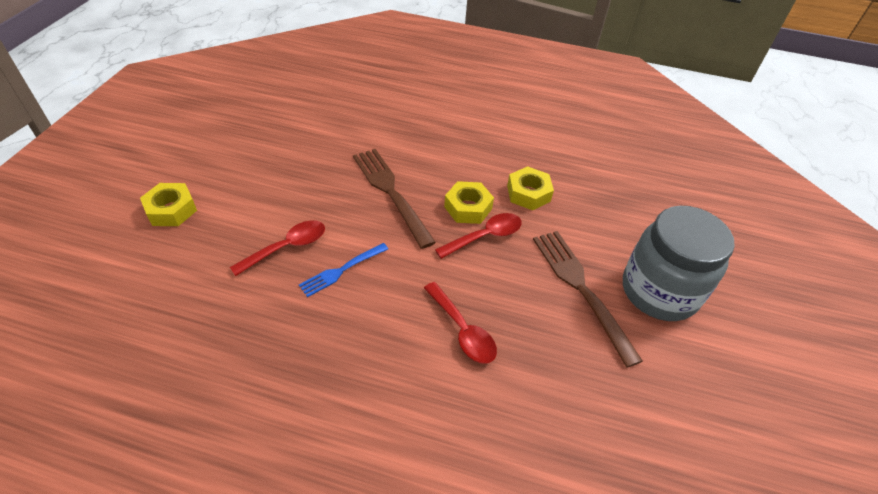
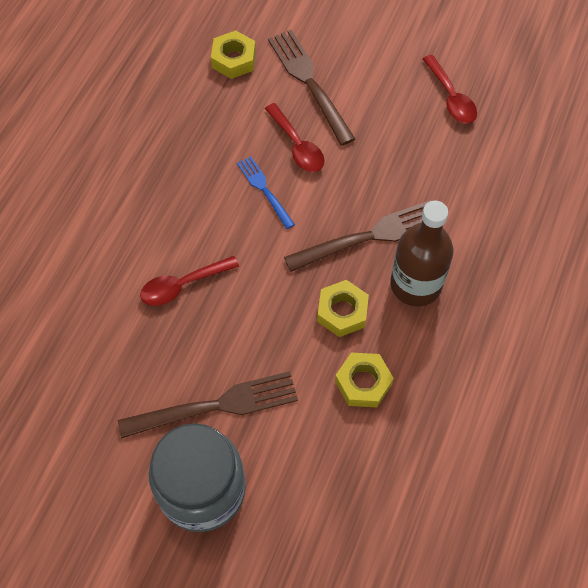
camera: 100 degrees right, 15 degrees up
yellow nut [140,183,197,226] -> yellow nut moved to [211,30,256,79]
red spoon [435,213,522,259] -> red spoon moved to [423,55,477,124]
none -> brown fork [268,30,355,146]
none -> brown bottle [390,200,454,307]

